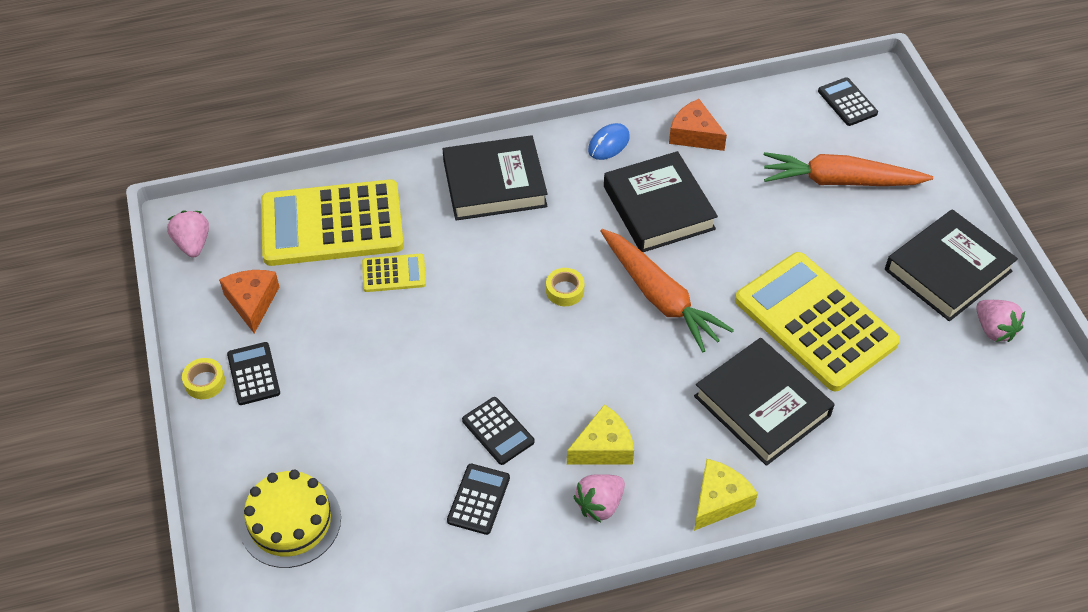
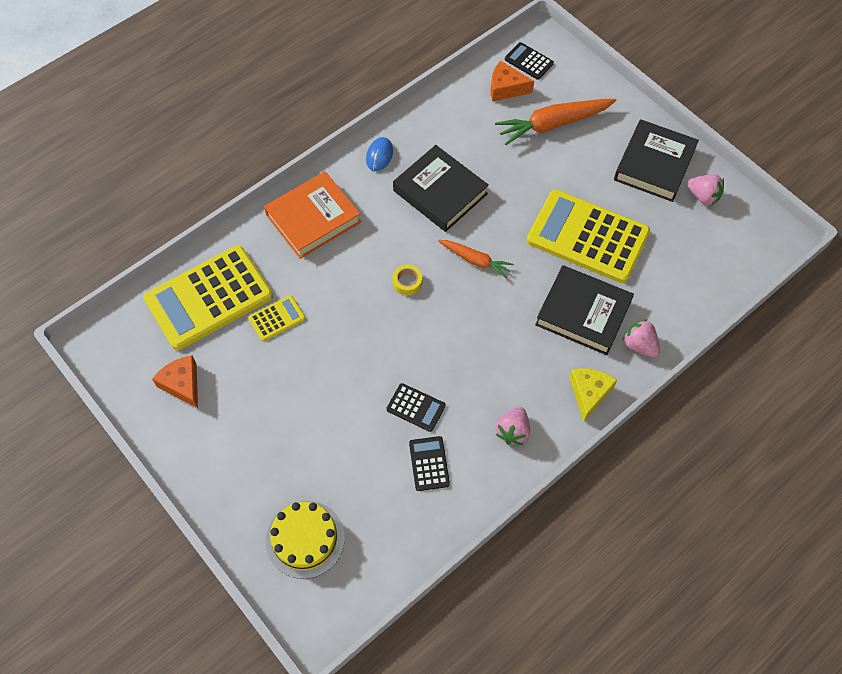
camera: 25 degrees left, 10 degrees up
pink strawberry [167,210,209,258] -> pink strawberry moved to [622,319,660,357]
yellow tape [182,358,225,399] -> none
black calculator [227,342,280,405] -> none
black book [443,135,548,221] -> orange book [264,171,361,259]
yellow cheese [567,404,634,464] -> none
orange carrot [600,229,734,352] -> orange carrot [438,240,514,278], size x0.59
orange cheese [669,99,727,151] -> orange cheese moved to [491,61,534,102]

